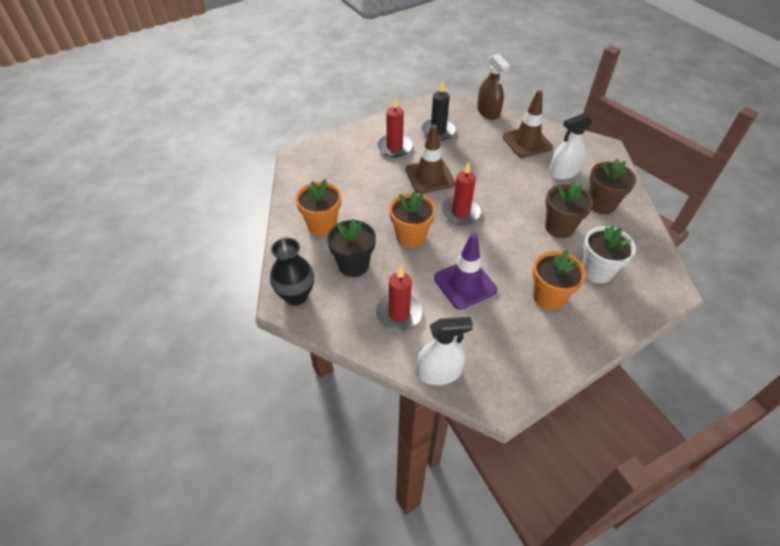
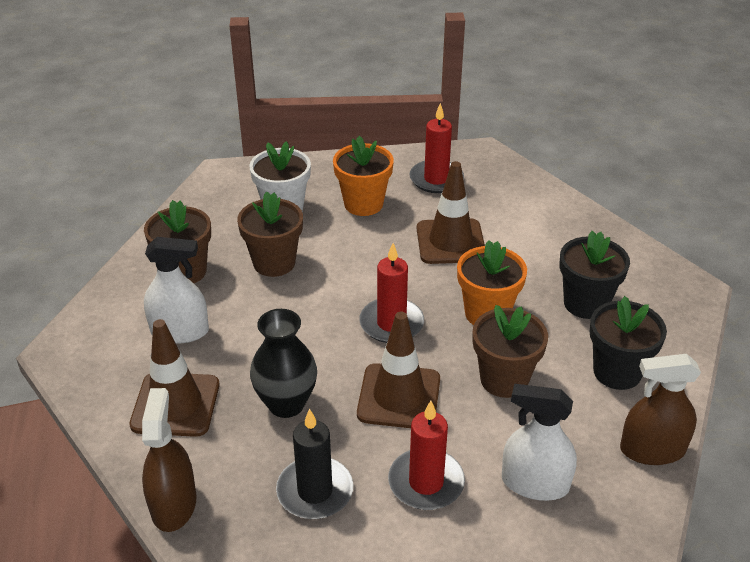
camera: 155 degrees left, 10 degrees down
black vase [270,237,314,306] -> black vase moved to [250,309,317,418]
orange flower pot [296,179,341,236] -> black flower pot [590,296,667,390]
red candle [376,266,423,331] -> red candle moved to [409,103,464,193]
white spray bottle [417,317,473,385] -> white spray bottle moved to [502,384,577,501]
purple traffic cone [434,233,497,310] -> brown traffic cone [417,161,485,264]
none -> brown flower pot [472,305,548,398]
none -> brown spray bottle [620,354,701,465]

